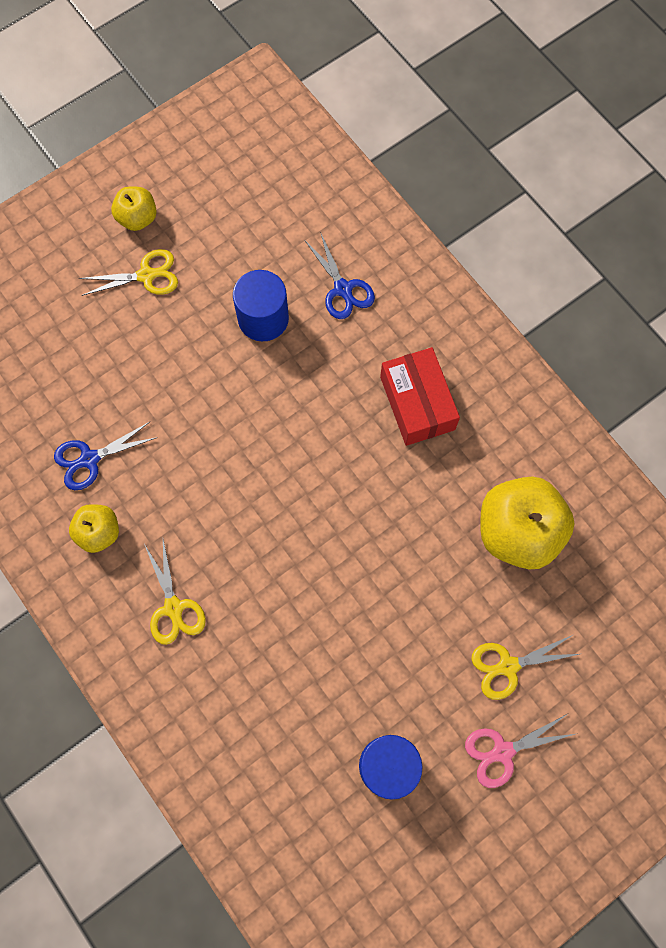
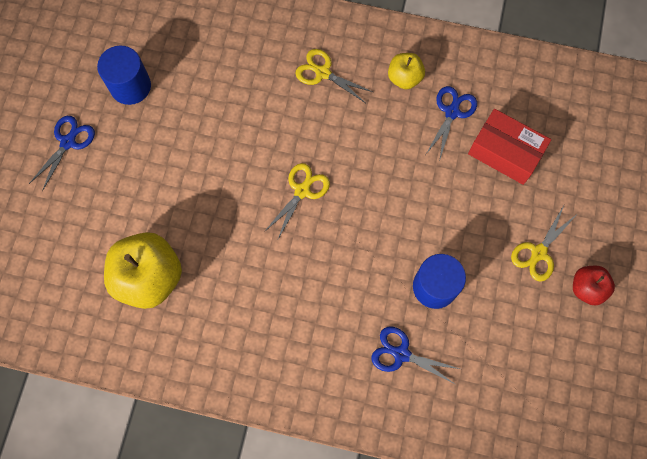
camera: 140 degrees right, 0 degrees up
yellow apple [111,186,157,231] -> red apple [573,266,615,306]
red box [380,347,460,446] -> red box moved to [468,109,551,185]
pink scissors [465,713,575,788] -> blue scissors [29,116,95,191]
yellow scissors [471,635,579,700] -> yellow scissors moved to [264,163,330,241]

